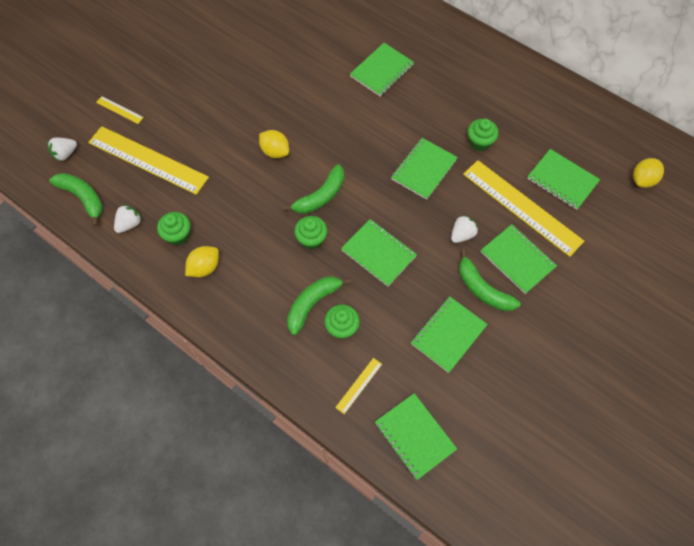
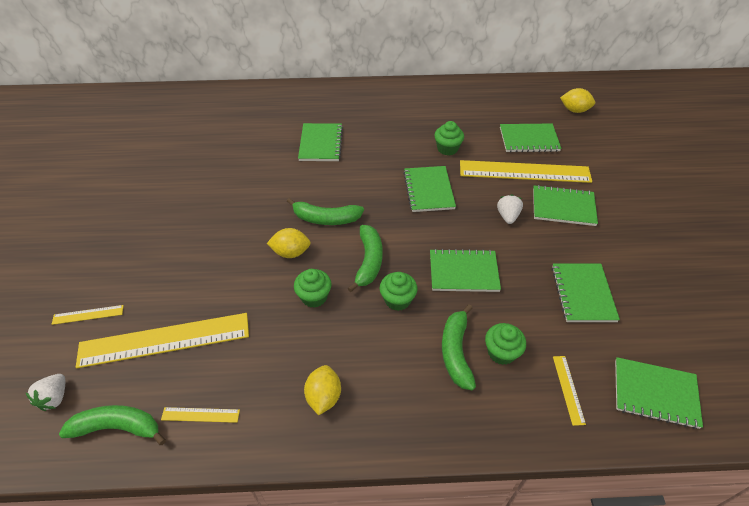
camera: 40 degrees left, 15 degrees down
white strawberry [114,205,142,233] -> yellow ruler [161,407,240,423]
green cupcake [157,212,190,245] -> green cupcake moved to [294,269,332,308]
green banana [459,249,521,311] -> green banana moved to [287,198,364,225]
yellow lemon [633,158,664,188] -> yellow lemon turned 75 degrees counterclockwise [560,88,595,113]

